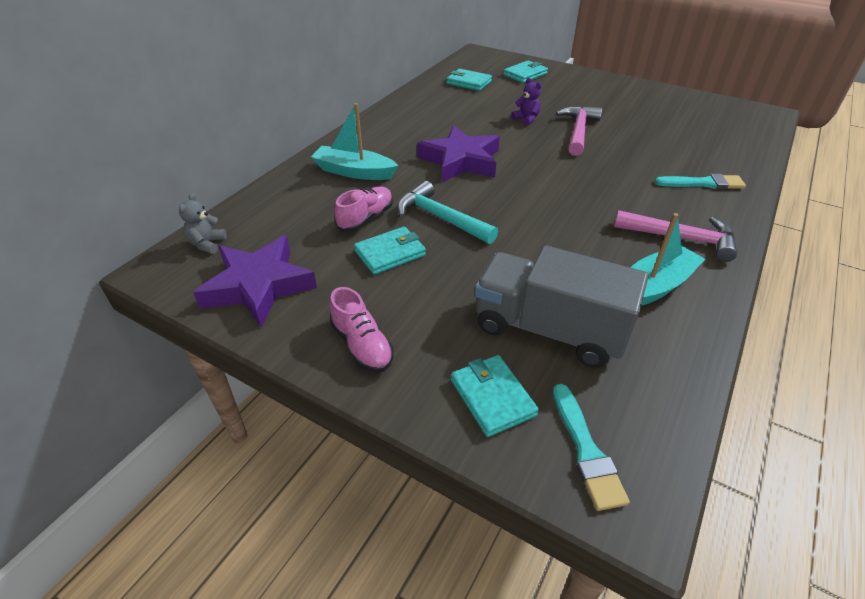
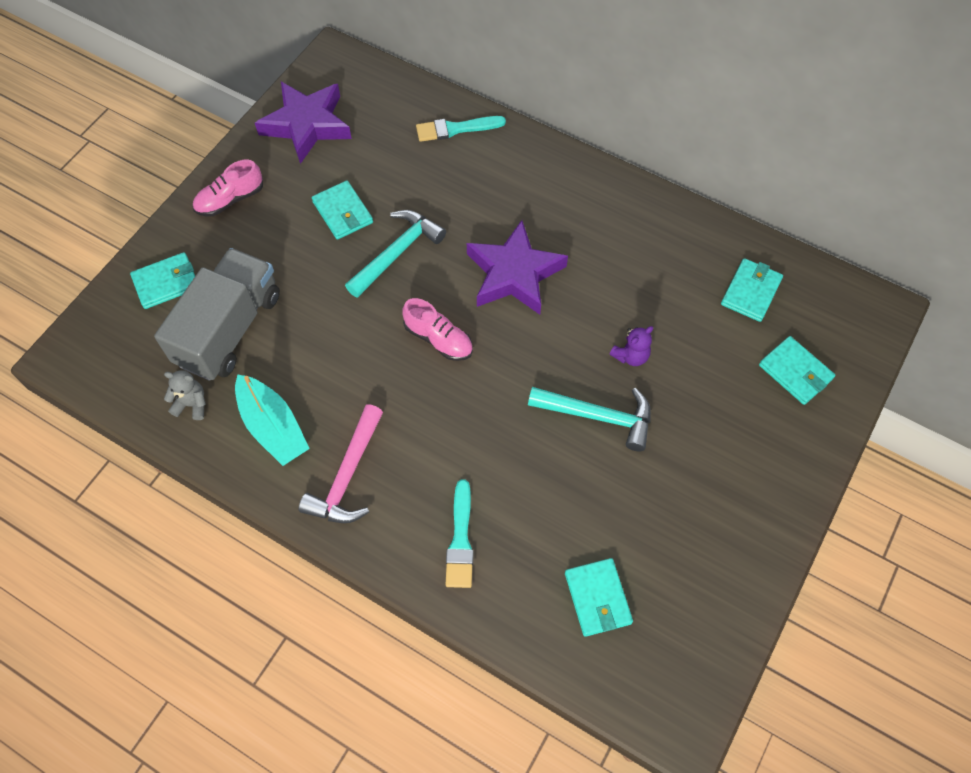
camera: 90 degrees right, 20 degrees up
grey teddy bear [179,193,227,254] -> grey teddy bear moved to [164,370,206,420]
turquoise boat [311,103,399,180] -> none
pink shoe [334,187,393,232] -> pink shoe moved to [402,298,473,361]
turquoise brush [553,384,630,511] -> turquoise brush moved to [416,116,506,142]
pink hammer [556,106,602,156] -> turquoise hammer [528,387,651,451]
none -> turquoise wallet [565,558,633,637]

